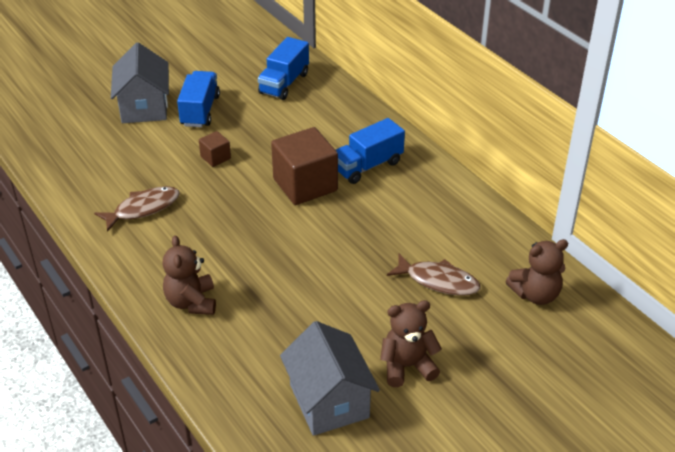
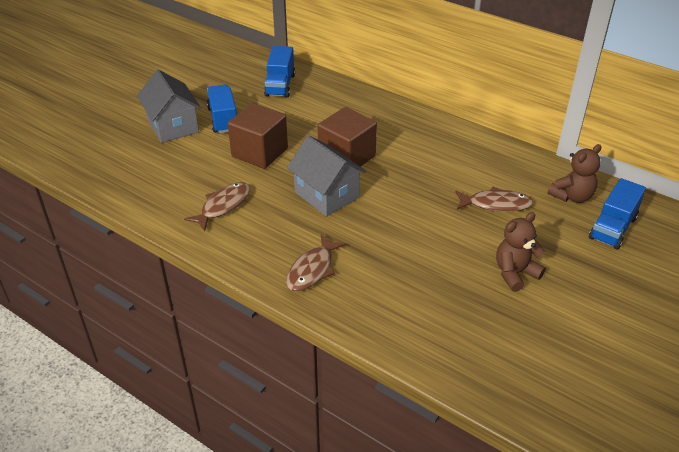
camera: 20 degrees left, 0 degrees up
brown teddy bear [162,235,216,315] -> brown fish [286,234,346,292]
brown cube [199,131,231,167] -> brown cube [228,103,288,169], size x2.12
grey house [280,321,380,436] -> grey house moved to [287,136,366,217]
blue truck [336,118,405,184] -> blue truck moved to [589,178,646,249]

